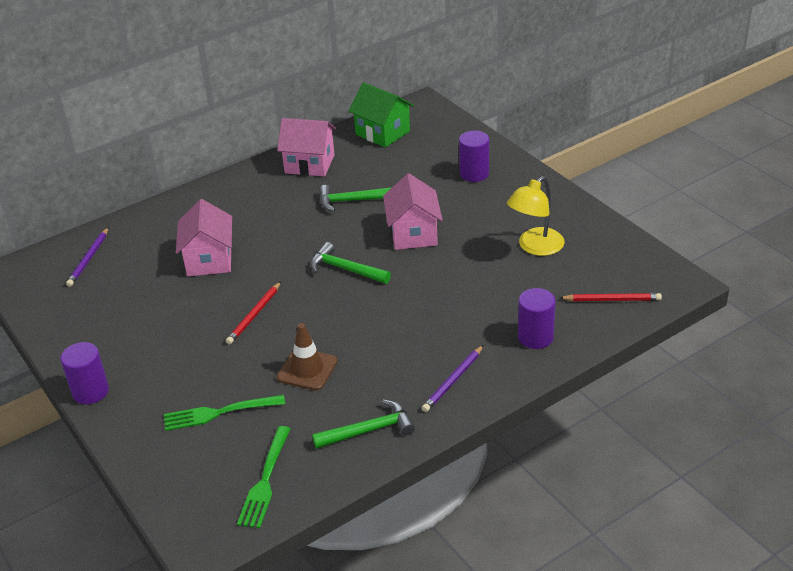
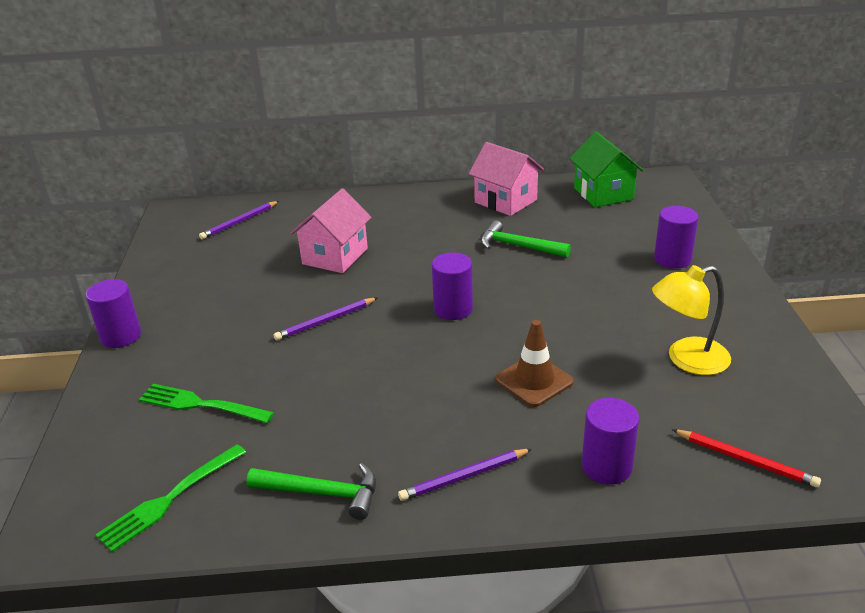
camera: 30 degrees right, 5 degrees down
red pencil [226,282,281,345] -> purple pencil [274,298,377,341]
brown traffic cone [277,323,337,391] -> brown traffic cone moved to [495,320,574,407]
green hammer [310,242,391,284] -> purple cylinder [432,253,473,320]
pink house [383,173,443,250] -> none

